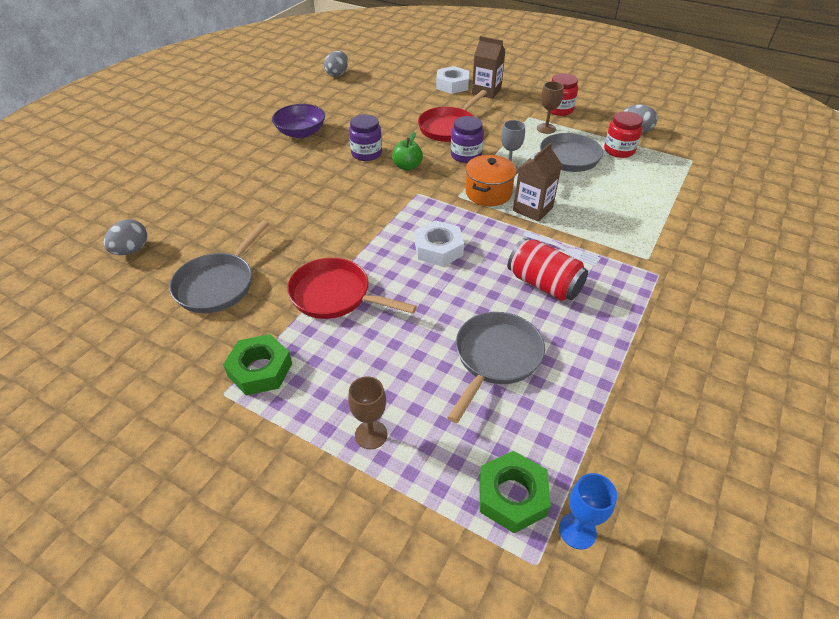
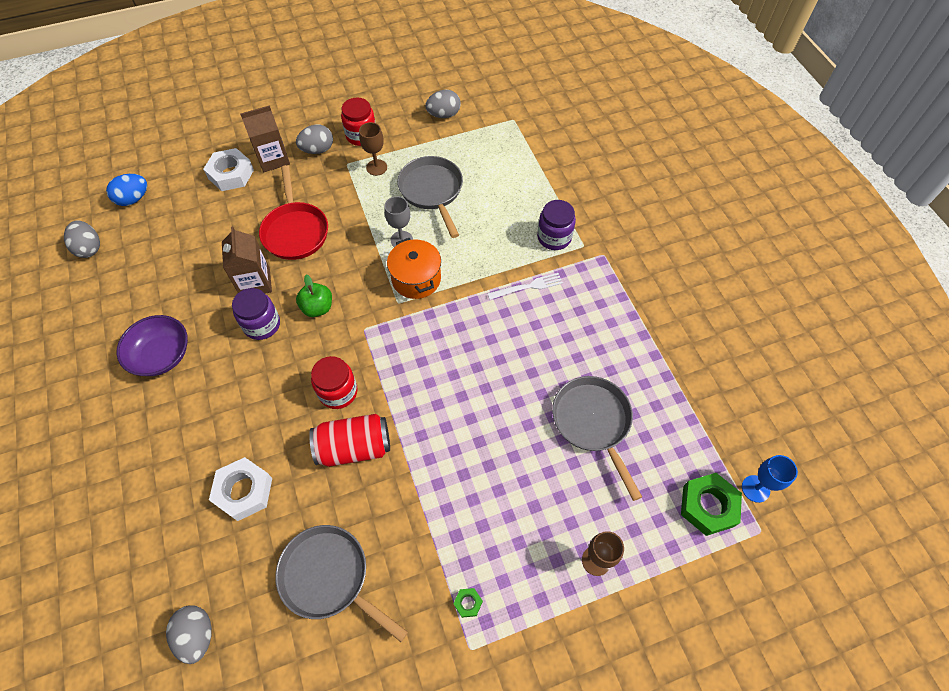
camera: 50 degrees left, 15 degrees up
grey pan [169,220,269,313] -> grey pan turned 150 degrees clockwise [275,525,408,642]
green nut [223,334,292,395] -> green nut [453,588,483,618], size x0.46
red pan [287,258,417,319] -> none
white nut [415,220,464,267] -> white nut moved to [209,457,272,521]
purple jar [451,116,484,163] -> purple jar moved to [537,200,576,250]
red can [508,238,588,301] -> red can moved to [309,414,390,467]
brown carton [513,142,562,222] -> brown carton moved to [222,226,272,293]
red jar [604,111,643,158] -> red jar moved to [311,356,358,409]
none -> blue egg [106,174,147,206]
none -> grey egg [296,124,333,154]

